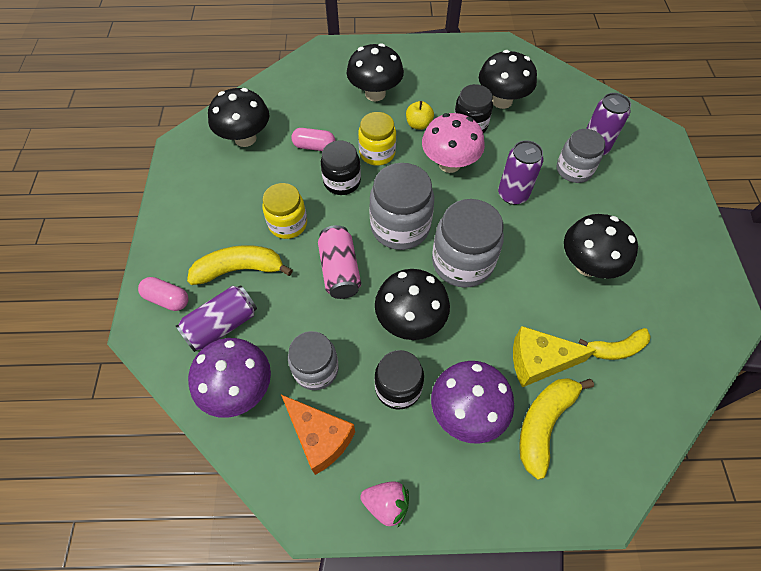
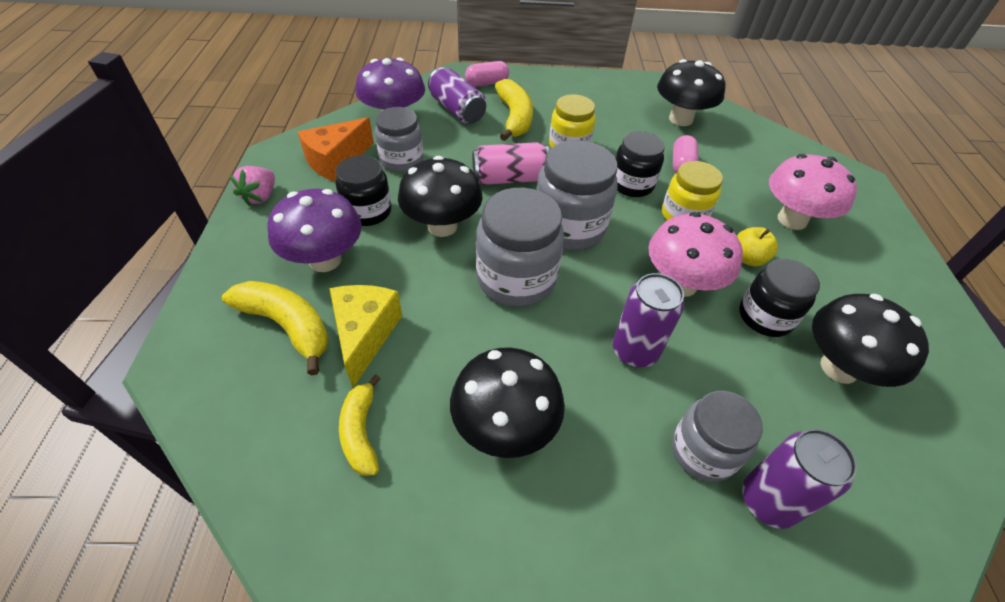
camera: 90 degrees right, 10 degrees down
pink capsule [138,277,189,311] -> pink capsule turned 45 degrees clockwise [465,61,509,87]
black mushroom [347,43,404,102] -> pink mushroom [769,154,857,230]

